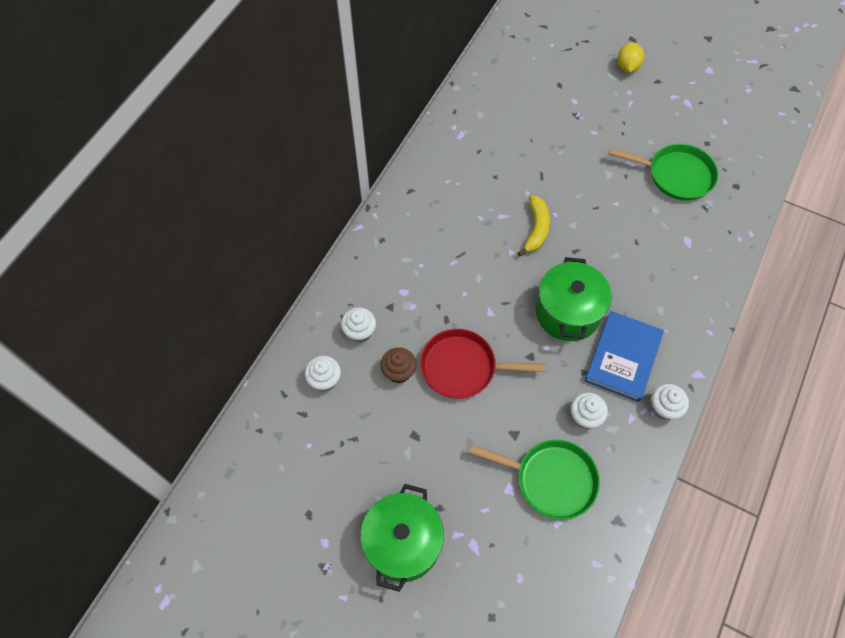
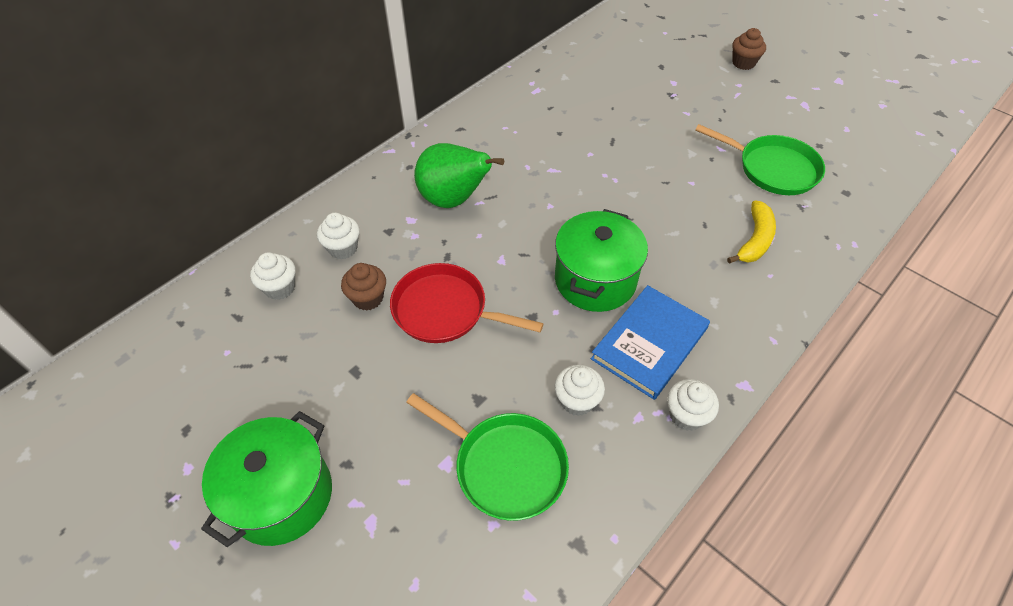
camera: 15 degrees right, 10 degrees down
yellow banana [518,195,550,256] -> yellow banana moved to [727,200,776,264]
yellow lemon [618,43,644,73] -> brown cupcake [732,28,766,70]
none -> green pear [414,143,504,208]

